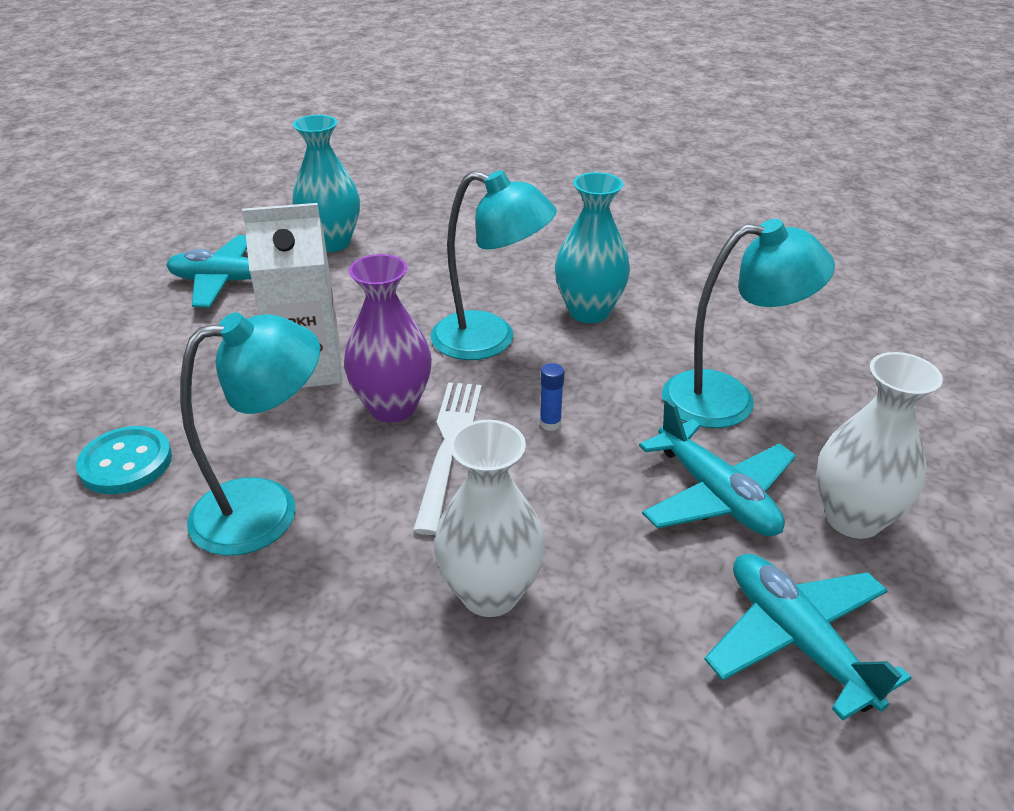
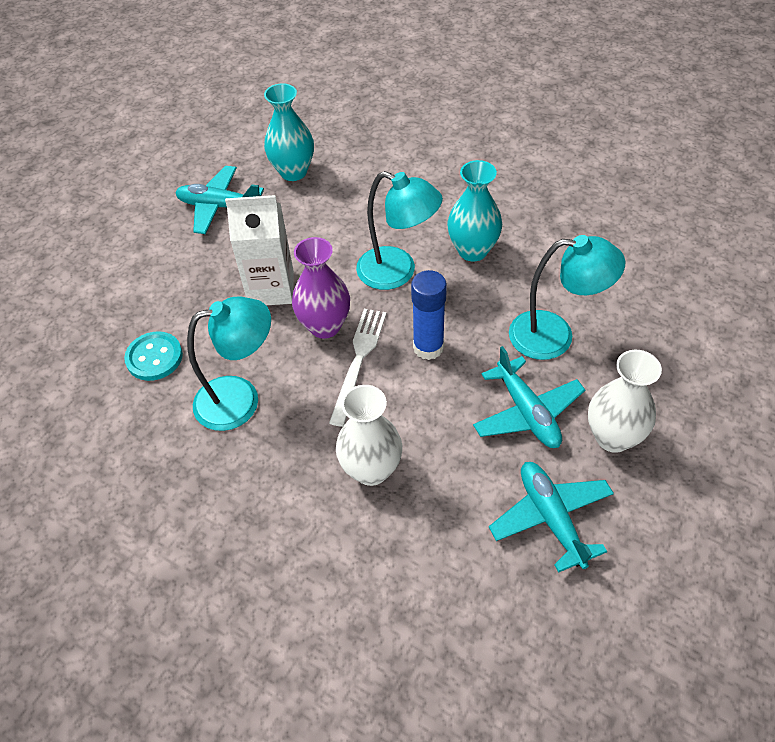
camera: 10 degrees right, 15 degrees up
blue glue stick [540,363,564,431] -> blue glue stick [411,270,447,360], size x2.12

